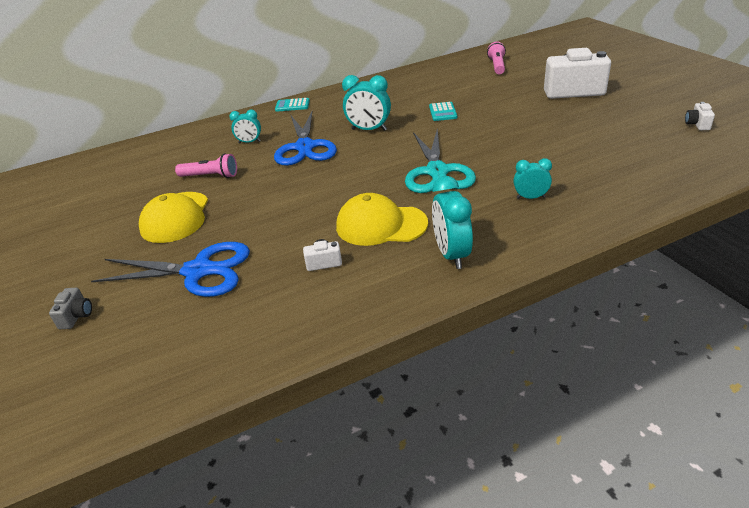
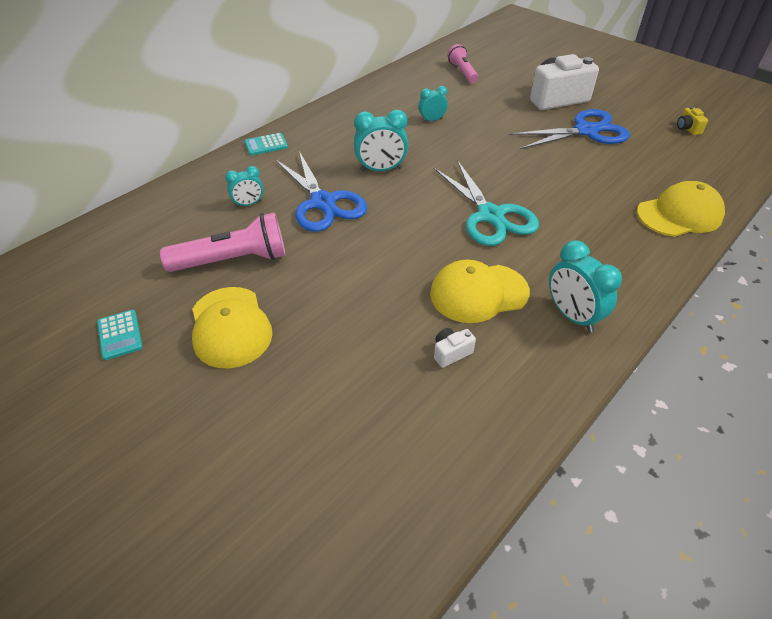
camera: 25 degrees left, 10 degrees up
grey camera [49,288,92,329] -> none
blue scissors [91,242,250,297] -> blue scissors moved to [509,109,630,149]
pink flashlight [175,153,237,178] -> pink flashlight [160,212,285,272], size x1.59
turquoise calculator [429,102,457,121] -> turquoise calculator moved to [97,310,143,360]
turquoise clock [513,158,552,199] -> turquoise clock moved to [419,86,448,122]
white camera [685,102,715,130] -> yellow camera [677,106,708,135]
none -> yellow cap [637,181,725,237]

